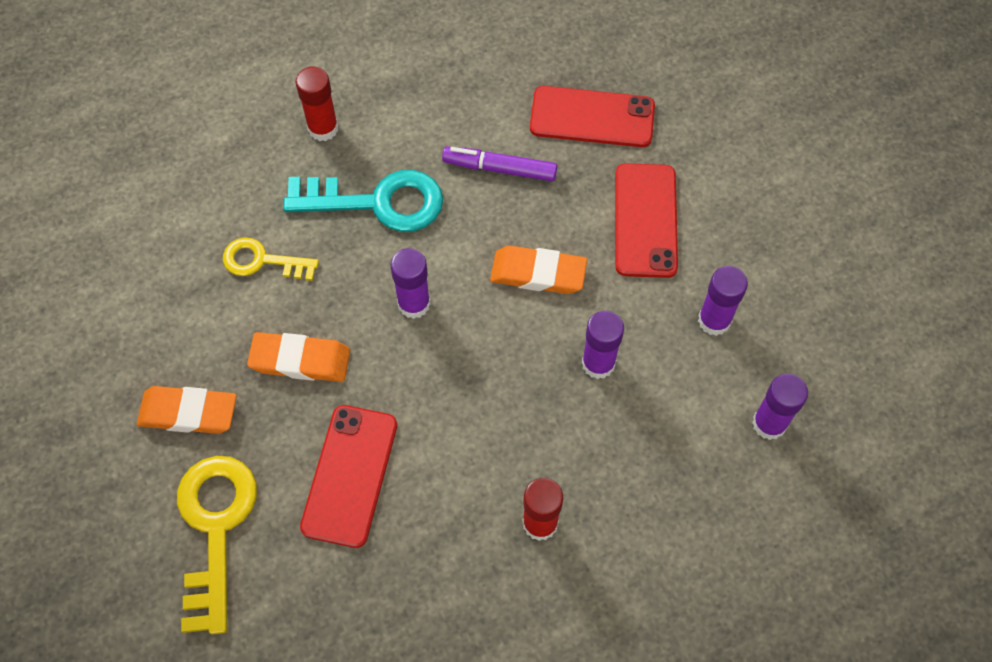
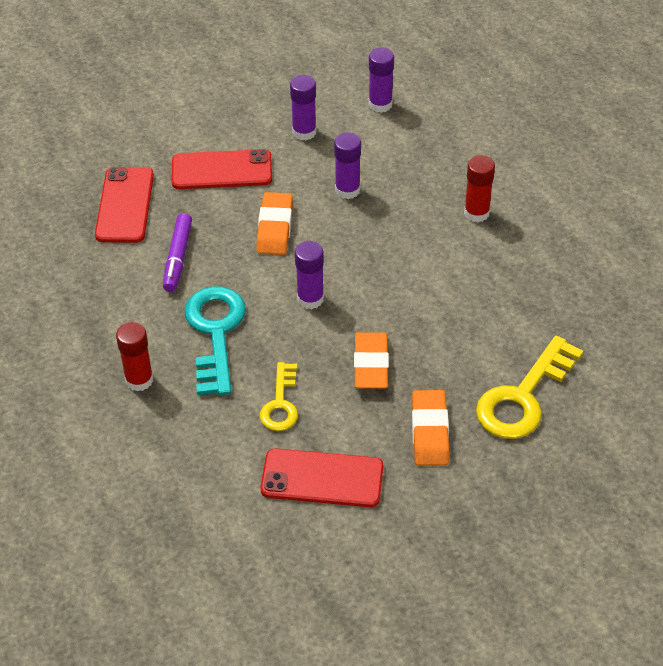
camera: 95 degrees left, 15 degrees down
yellow key [177,456,257,635] -> yellow key turned 45 degrees counterclockwise [476,336,583,439]
red phone [300,405,397,548] -> red phone moved to [260,448,383,507]

